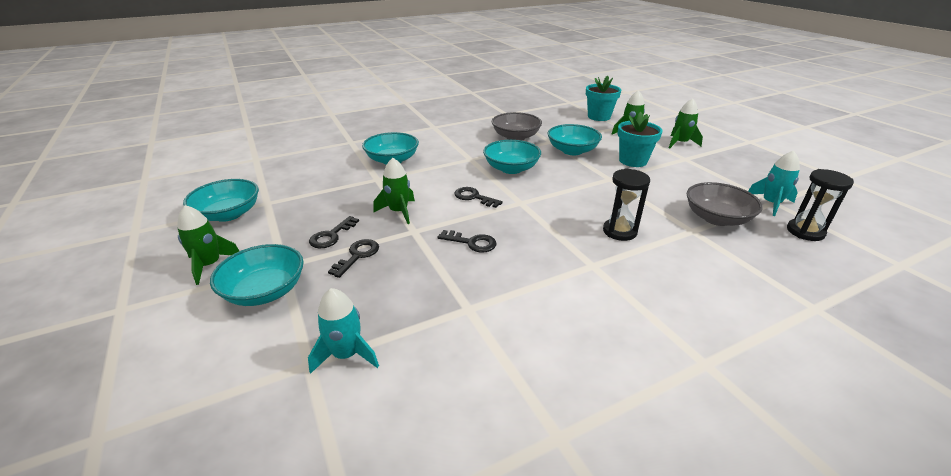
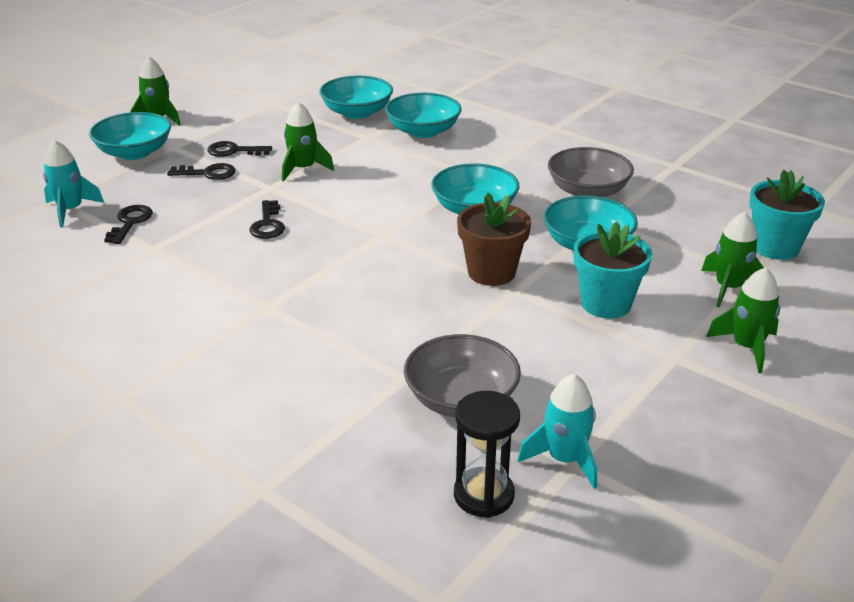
camera: 65 degrees right, 0 degrees up
turquoise bowl [183,179,259,222] -> turquoise bowl moved to [320,76,393,119]
black key [454,187,503,208] -> black key moved to [104,205,153,244]
black hourglass [603,168,650,241] -> none
none -> brown flower pot [457,193,531,286]

